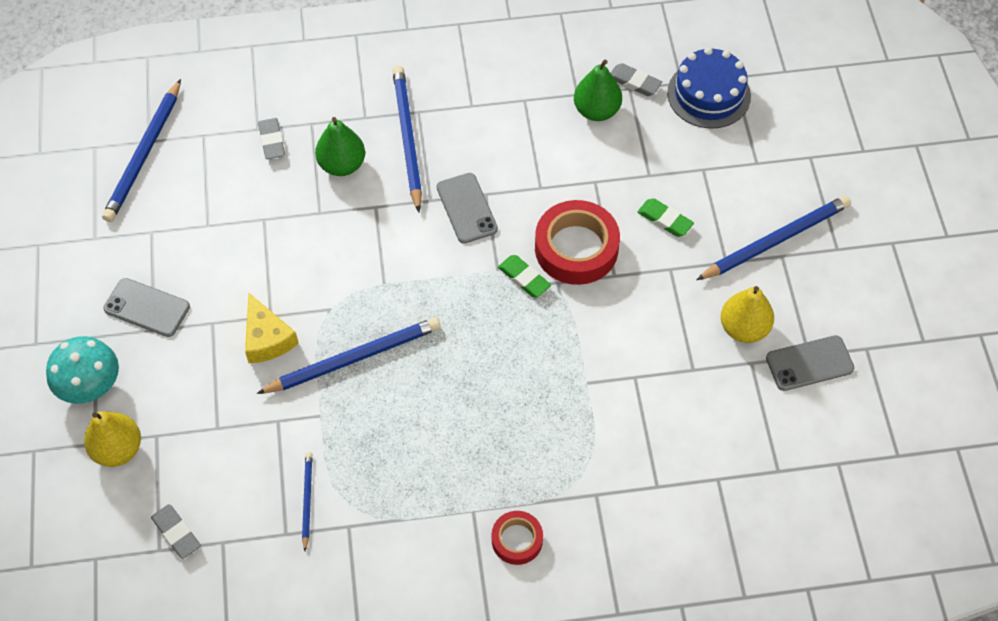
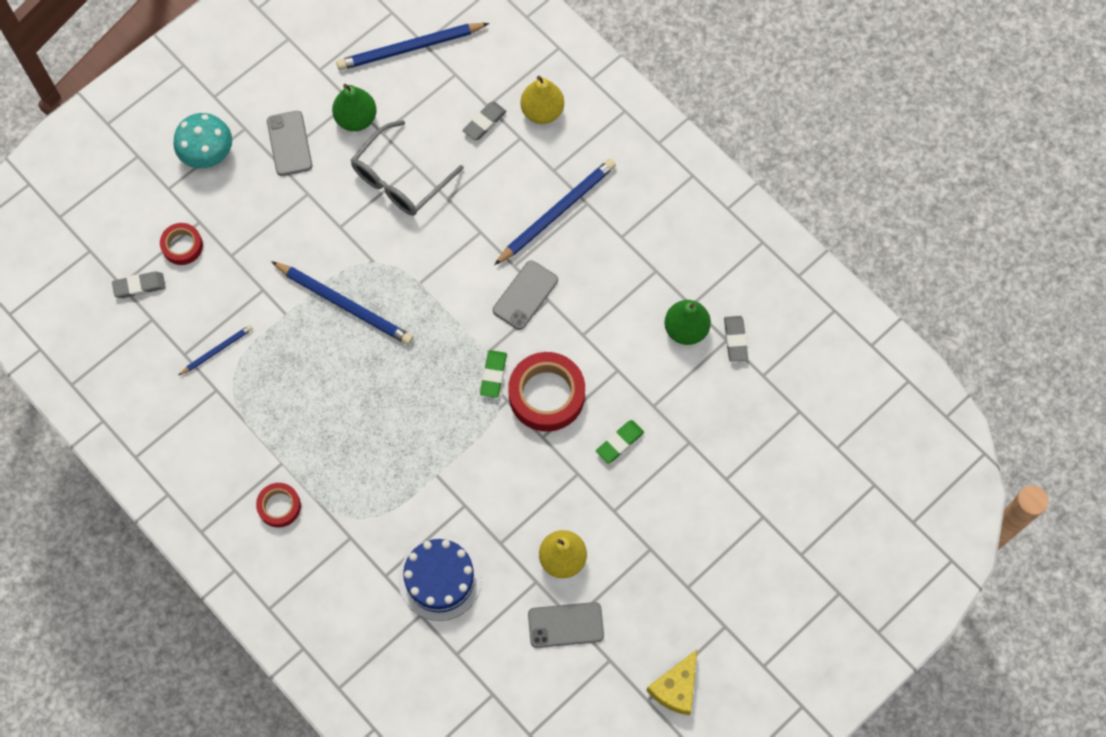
camera: 55 degrees right, 10 degrees up
yellow pear [84,411,141,467] -> yellow pear moved to [520,76,564,124]
grey eraser [151,504,201,559] -> grey eraser turned 60 degrees clockwise [112,271,166,298]
yellow cheese [245,293,299,363] -> yellow cheese moved to [646,650,697,715]
green pear [315,117,365,176] -> green pear moved to [332,84,377,131]
green eraser [637,198,694,237] -> green eraser turned 45 degrees clockwise [596,420,644,463]
blue cake [667,47,751,129] -> blue cake moved to [398,538,482,621]
blue pencil [696,195,851,280] -> none
grey phone [766,335,854,391] -> grey phone turned 45 degrees counterclockwise [528,602,604,648]
none -> red tape [160,223,203,265]
none -> grey glasses [351,120,464,216]

